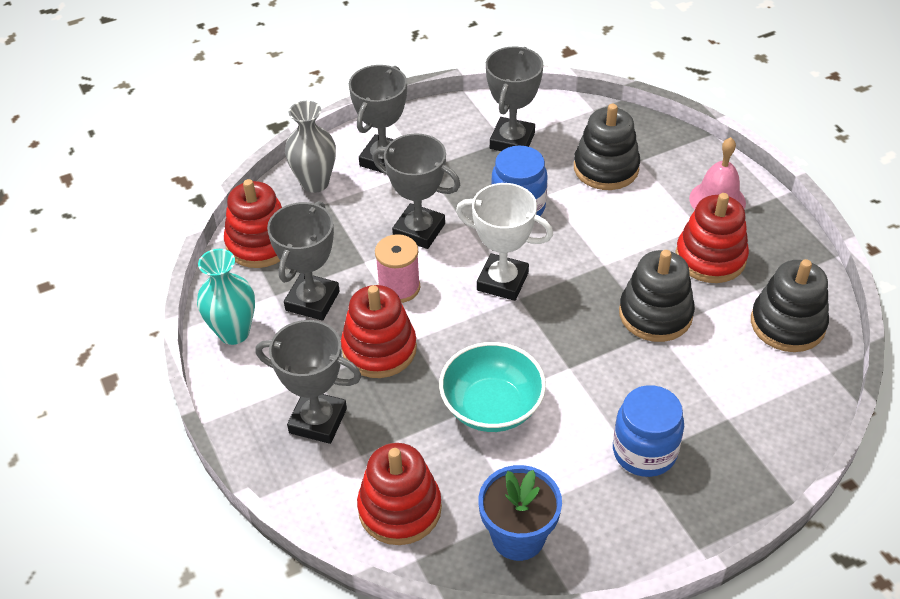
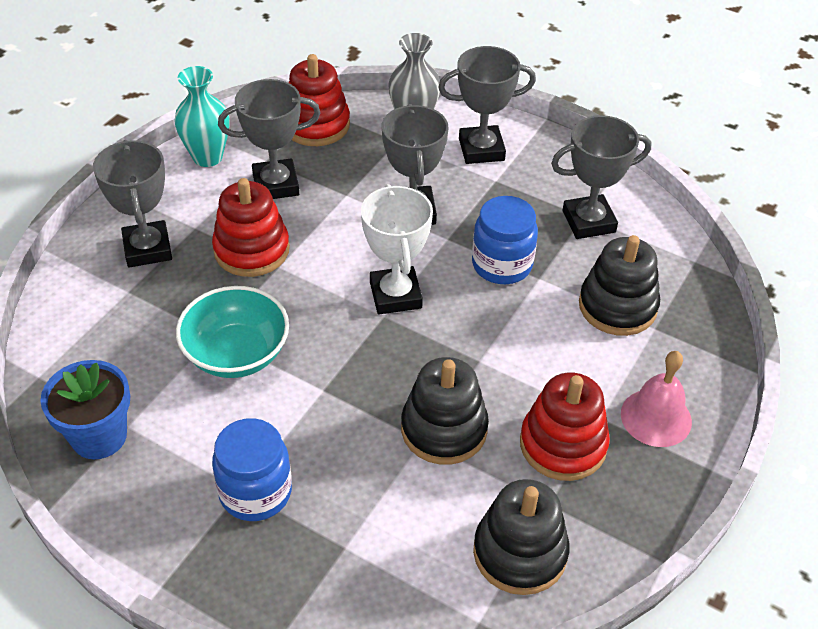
camera: 55 degrees right, 0 degrees up
red stacking toy [357,443,442,545] -> none
pink spool [375,234,420,303] -> none

